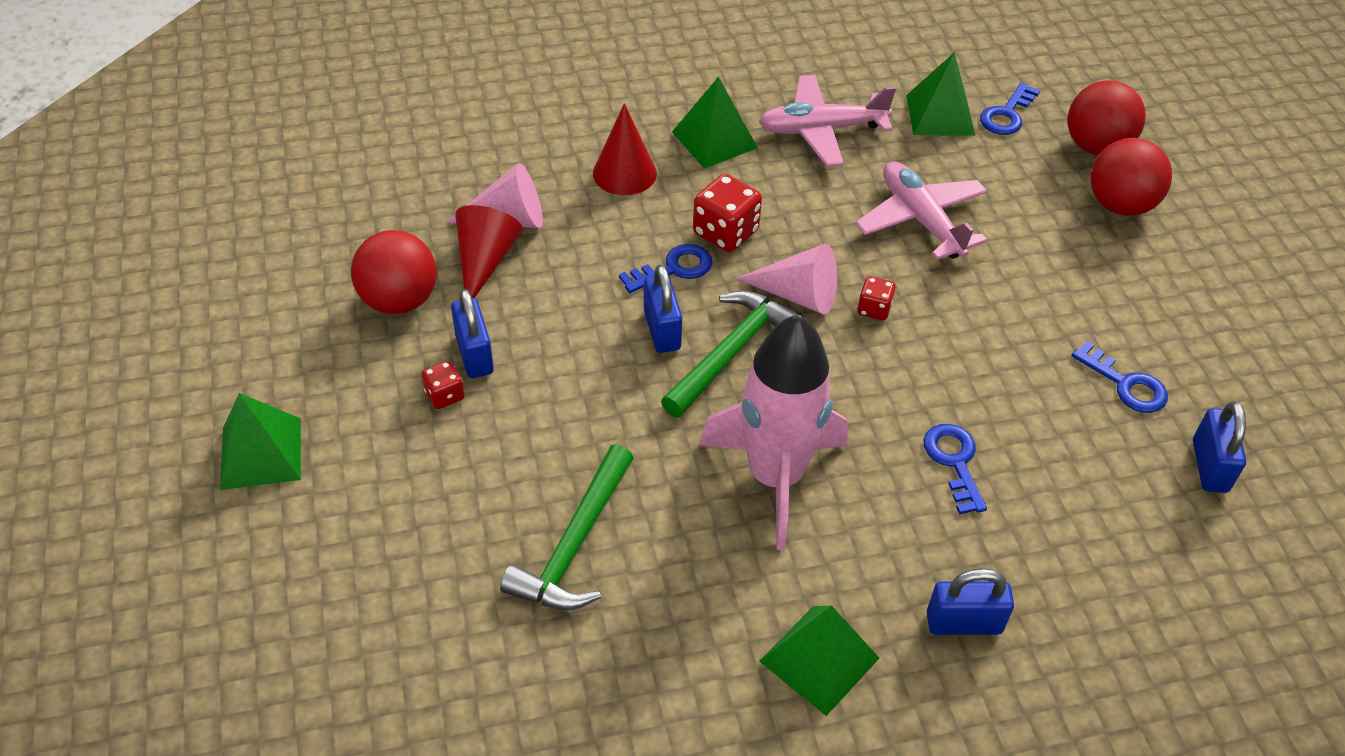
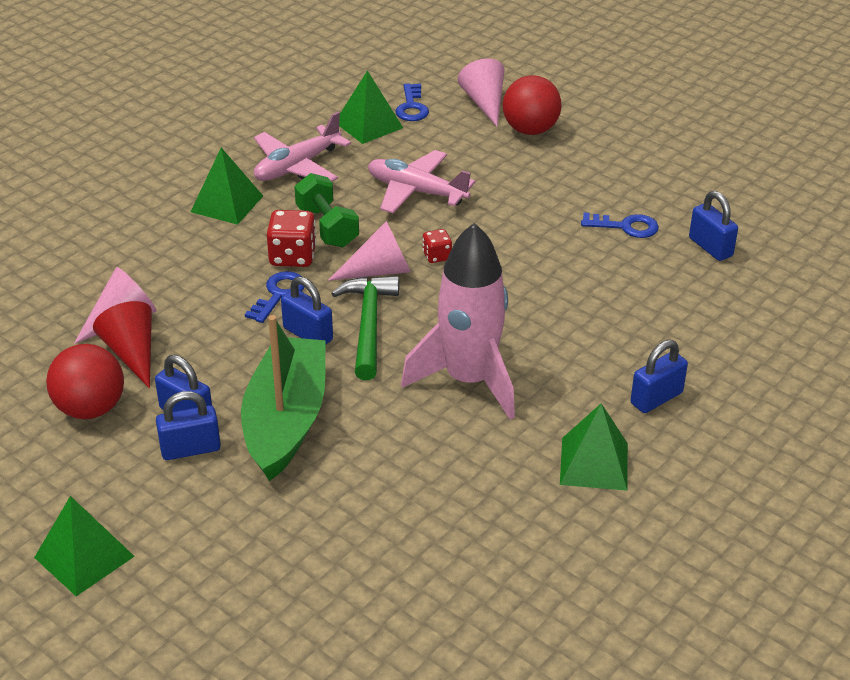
camera: 35 degrees left, 10 degrees down
red dice [421,361,465,409] -> blue padlock [156,391,221,460]
green hammer [500,444,634,610] -> none
red cone [593,103,657,195] -> none
blue key [924,424,987,514] -> none
red ball [1068,80,1146,155] -> pink cone [458,58,505,127]
none -> green boat [241,315,326,481]
none -> green dumbbell [294,173,359,248]

